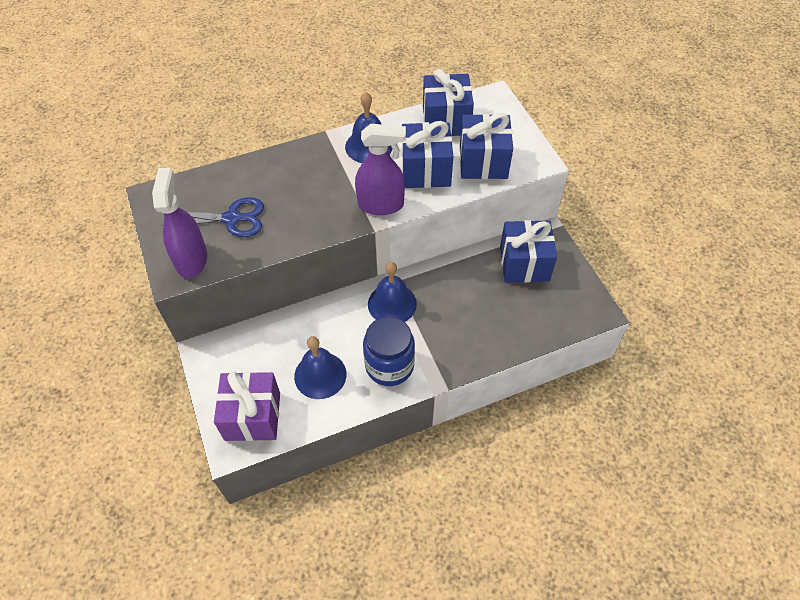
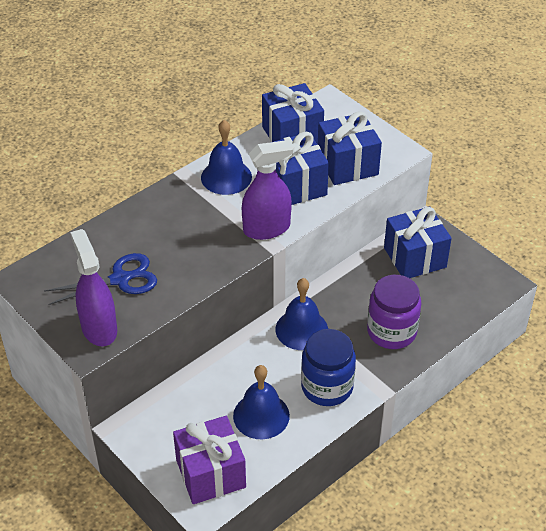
camera: 20 degrees left, 10 degrees down
none -> purple jar [367,275,421,349]

